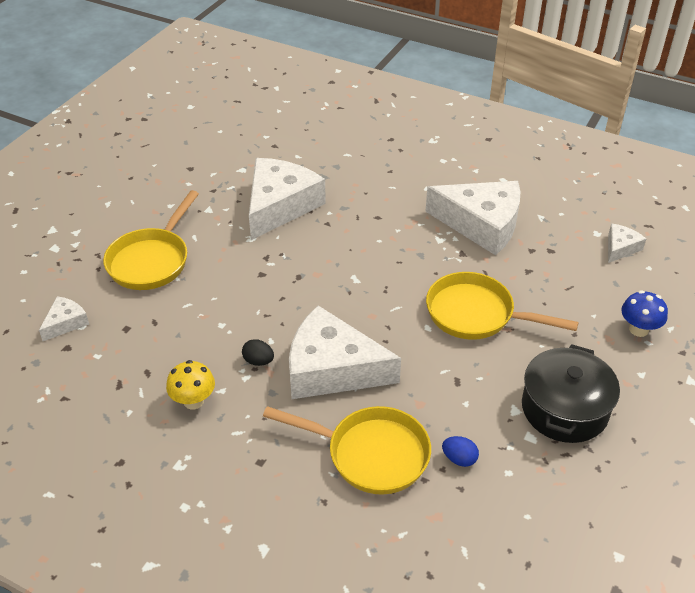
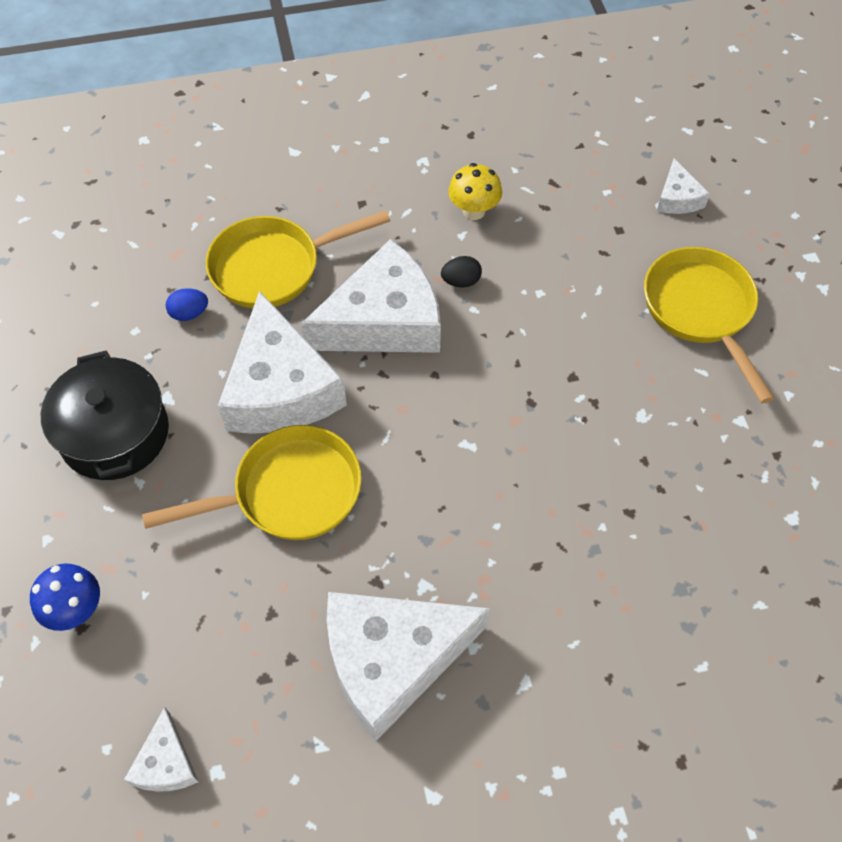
camera: 140 degrees right, 15 degrees up
white cheese [249,158,326,240] -> white cheese moved to [218,291,347,434]

